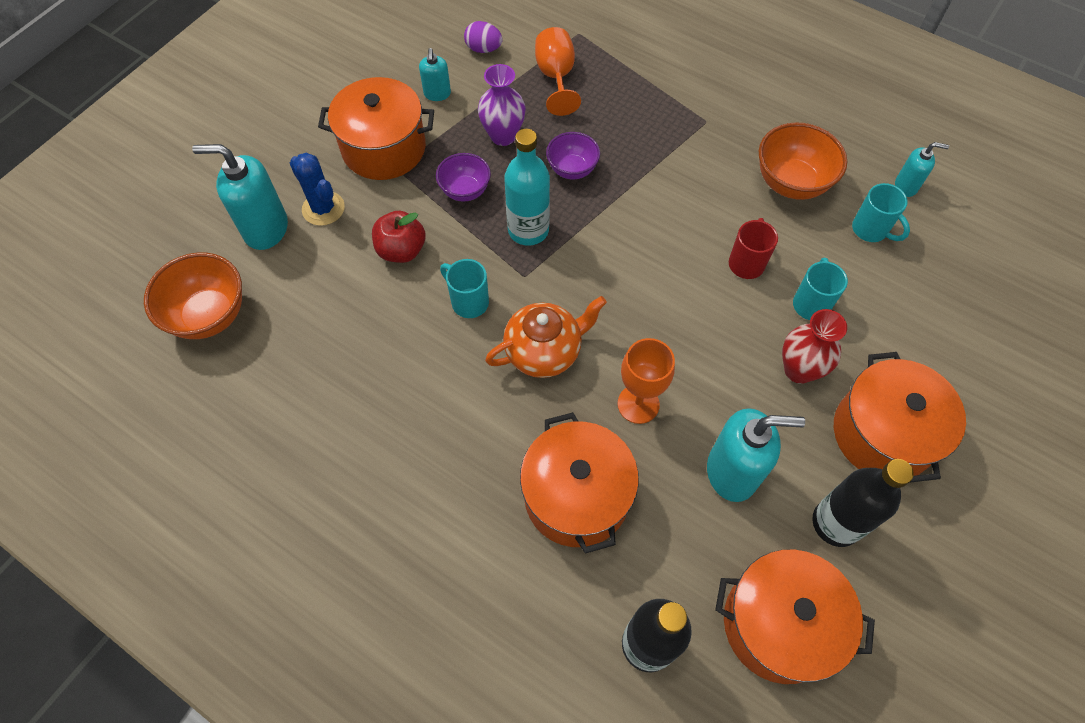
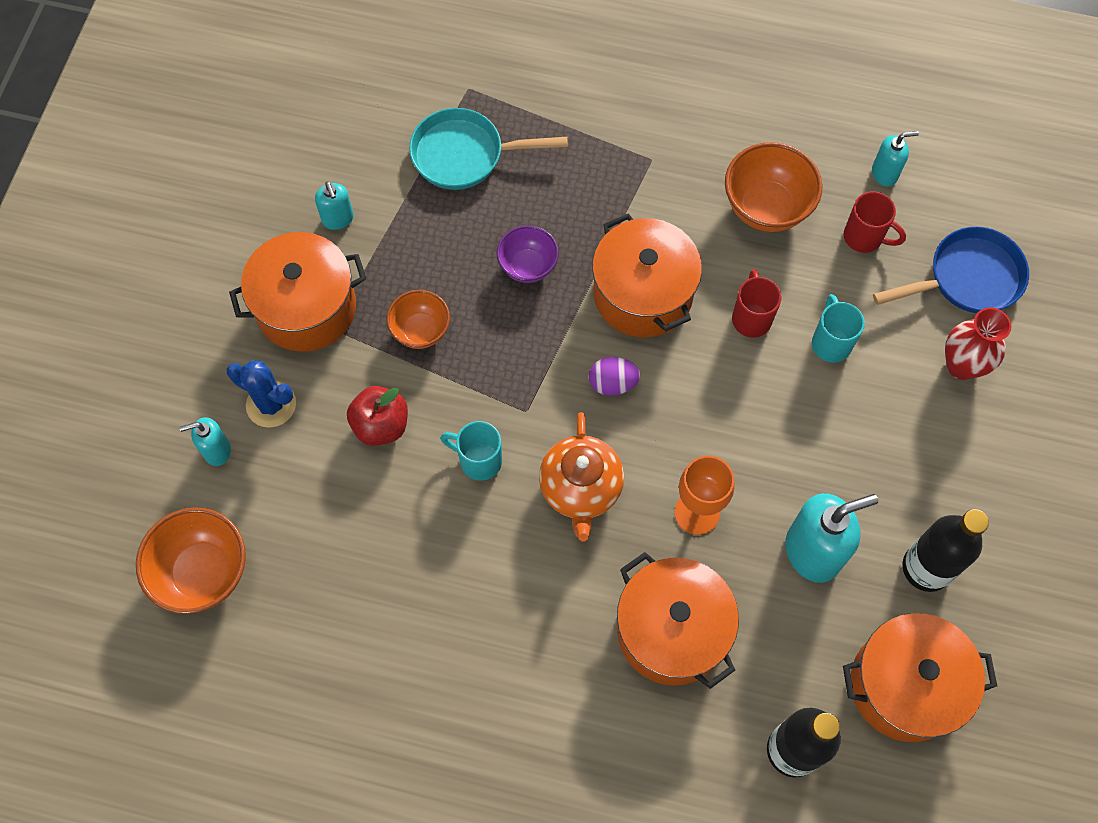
camera: 20 degrees left, 5 degrees up
turquoise soap dispenser [192,144,288,250] -> turquoise soap dispenser [179,417,231,466], size x0.54
purple bowl [436,153,491,202] -> orange bowl [387,290,450,349]
purple egg [464,21,503,53] -> purple egg moved to [589,357,641,396]
purple vase [478,64,526,146] -> none
orange teapot [485,296,607,378] -> orange teapot turned 135 degrees clockwise [539,412,624,541]
turquoise bottle [504,129,550,246] -> none
orange goblet [535,27,581,116] -> turquoise pan [409,108,568,190]
red vase [782,309,847,384] -> red vase moved to [945,307,1012,380]
orange pot [834,352,966,482] -> orange pot moved to [592,214,702,338]
turquoise mug [852,183,910,242] -> red mug [844,191,906,253]
none -> blue pan [873,226,1029,313]

